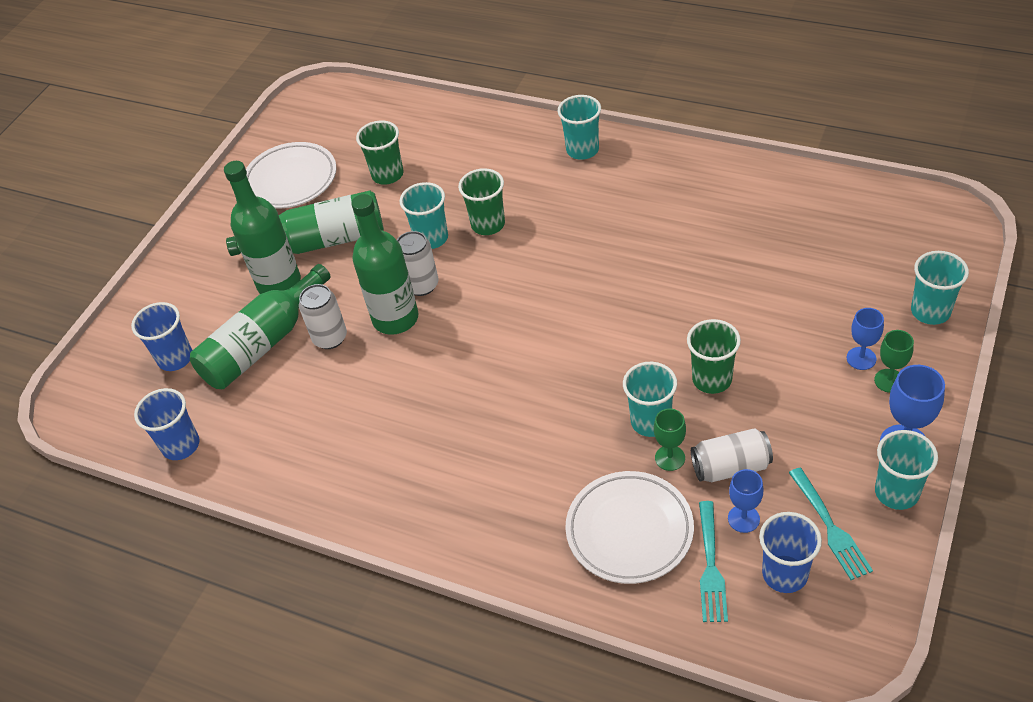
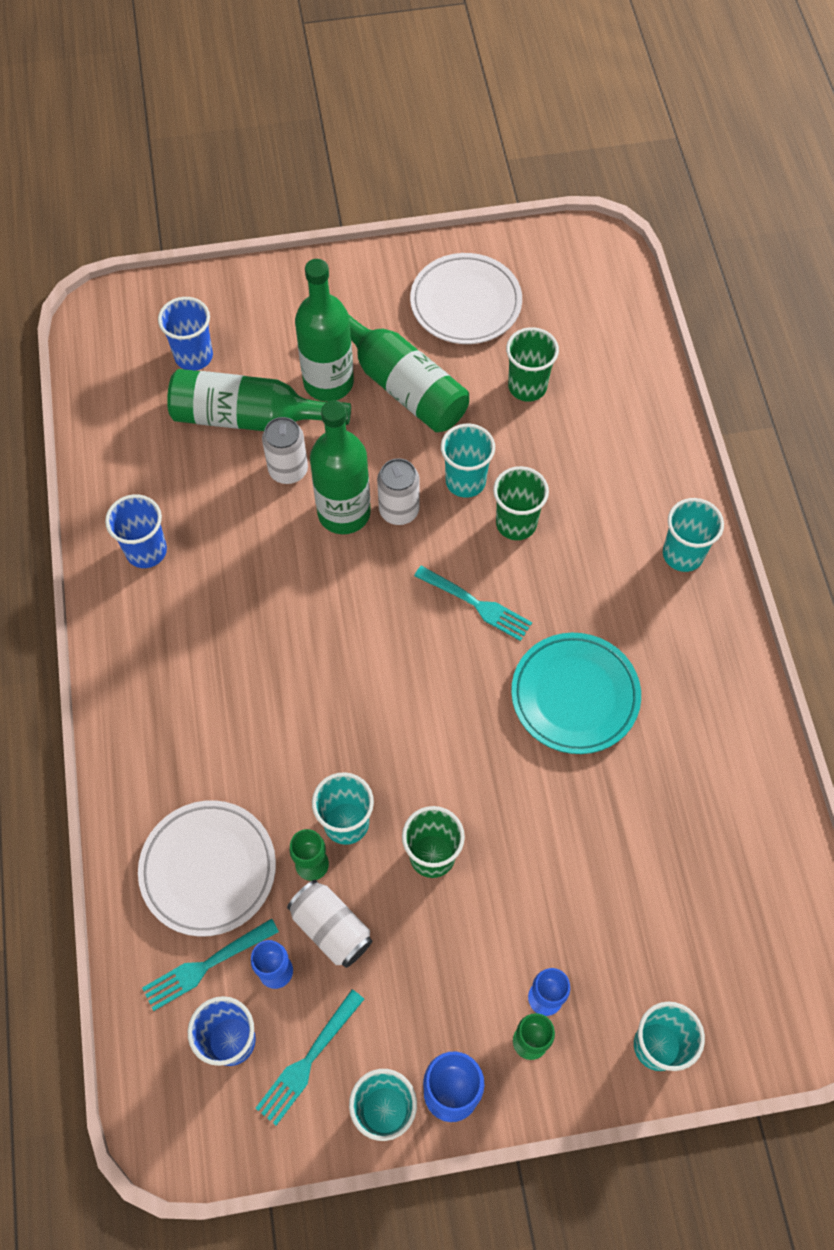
camera: 50 degrees right, 15 degrees up
blue cup [134,388,200,460] -> blue cup moved to [105,494,167,568]
none -> turquoise fork [414,566,532,641]
none -> turquoise plate [511,633,641,754]

